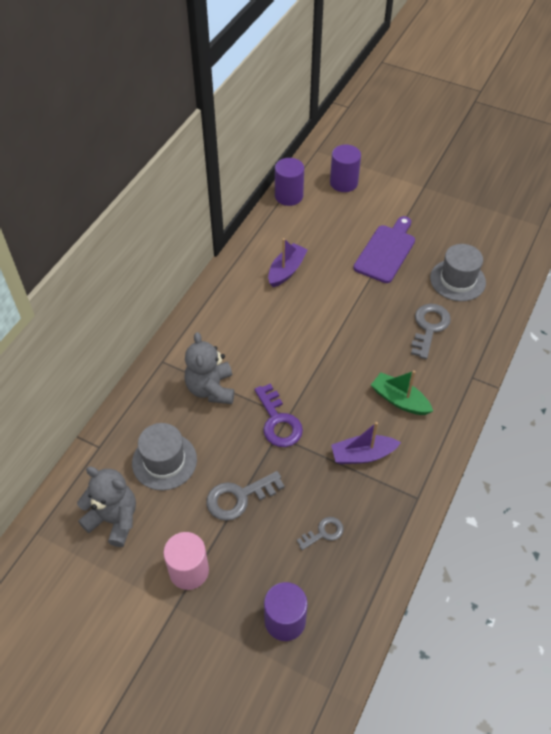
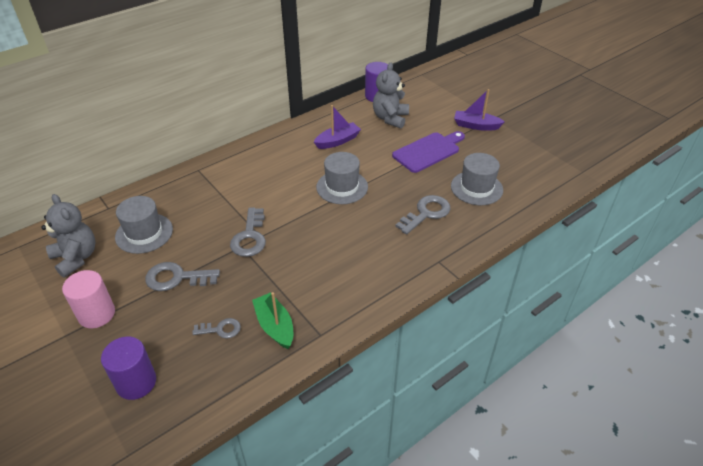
camera: 25 degrees right, 10 degrees down
grey teddy bear [185,332,234,404] -> grey teddy bear moved to [373,63,409,129]
purple key [254,384,303,447] -> grey key [230,207,266,257]
purple cylinder [330,145,361,192] -> none
purple boat [331,422,401,464] -> purple boat moved to [454,89,505,131]
green boat [371,370,433,415] -> green boat moved to [252,292,293,349]
none -> grey hat [316,152,368,204]

